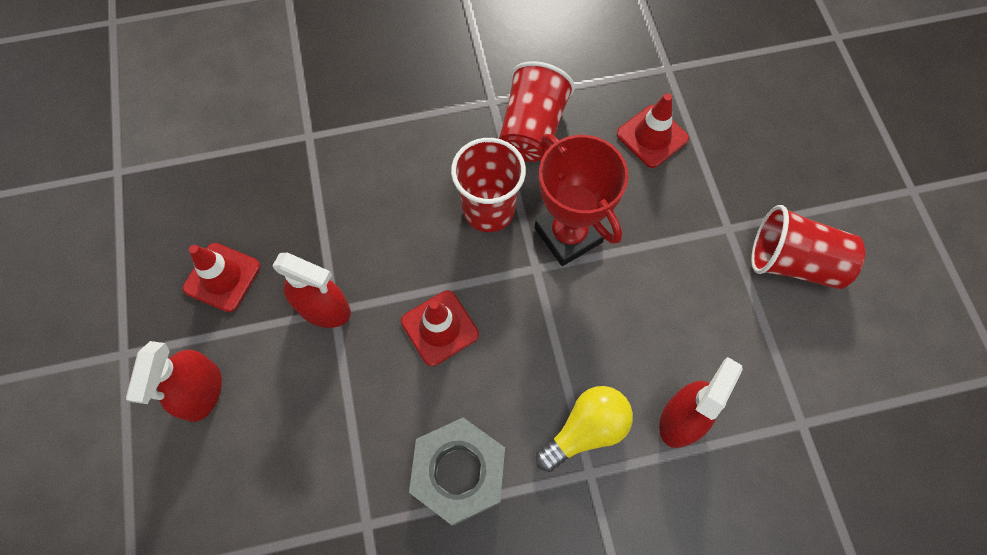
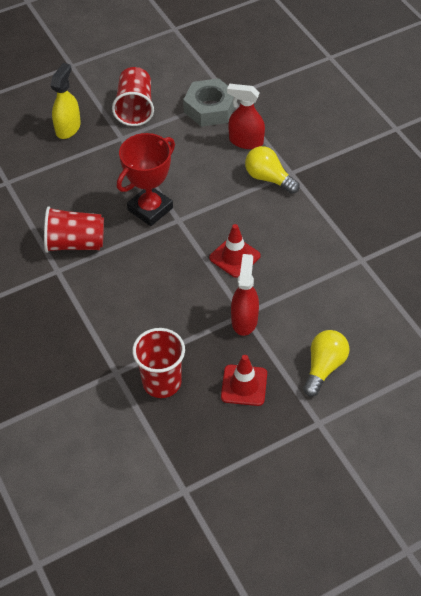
camera: 105 degrees left, 15 degrees down
red spray bottle [126,341,222,422] -> yellow light bulb [303,330,350,397]
grey nut [409,417,505,526] -> grey nut moved to [183,78,235,127]
red cup [451,138,526,232] -> red cup moved to [132,328,185,398]
red traffic cone [617,93,689,168] -> none
none -> yellow spray bottle [51,63,81,139]

